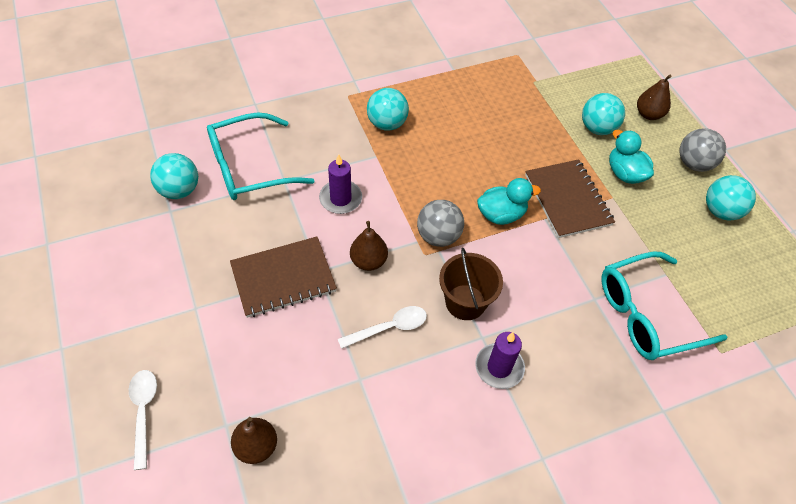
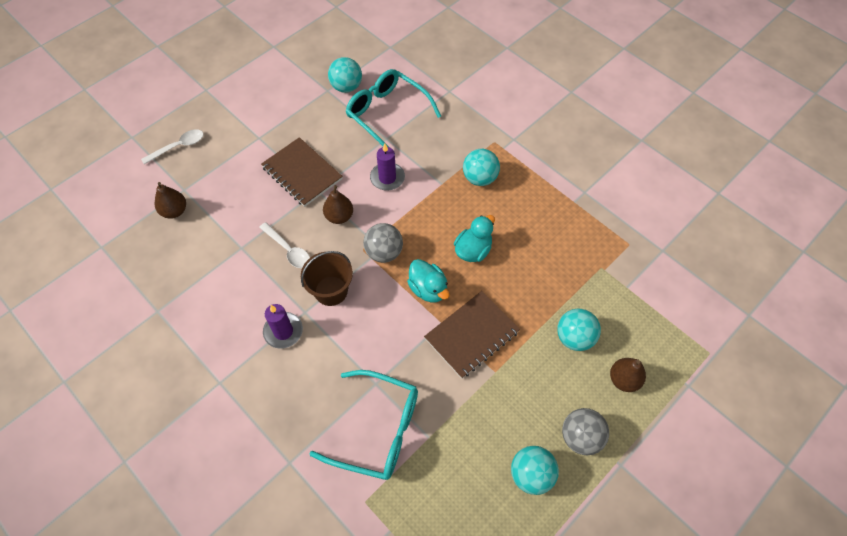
camera: 70 degrees right, 5 degrees up
turquoise glasses [602,251,727,360] -> turquoise glasses turned 150 degrees clockwise [309,370,418,480]
turquoise duck [609,130,654,184] -> turquoise duck moved to [454,215,495,262]

